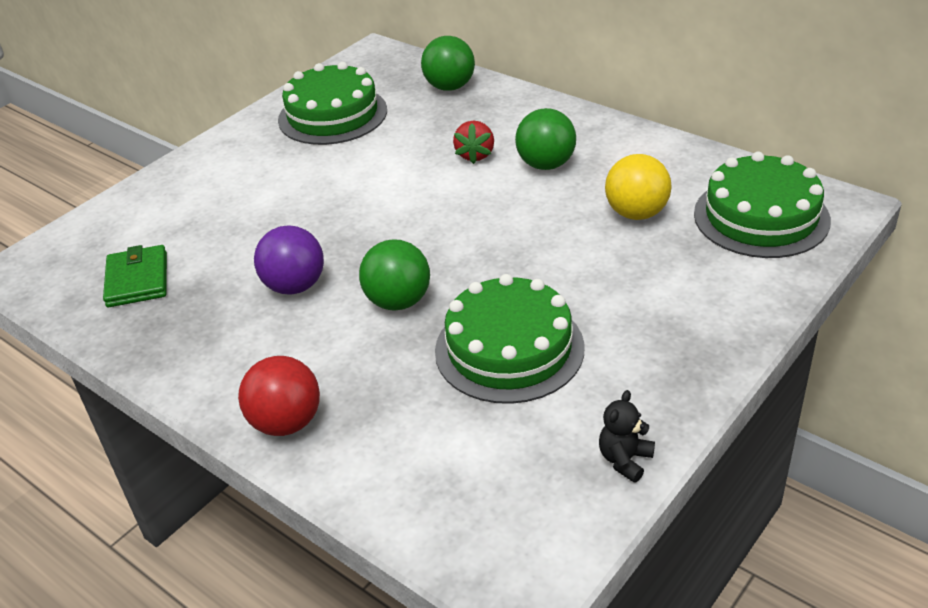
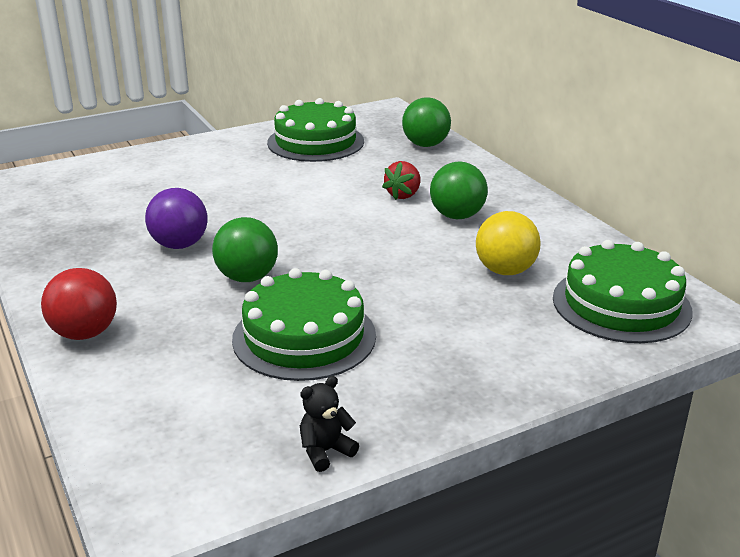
camera: 20 degrees right, 10 degrees down
green wallet [103,245,167,307] -> none

